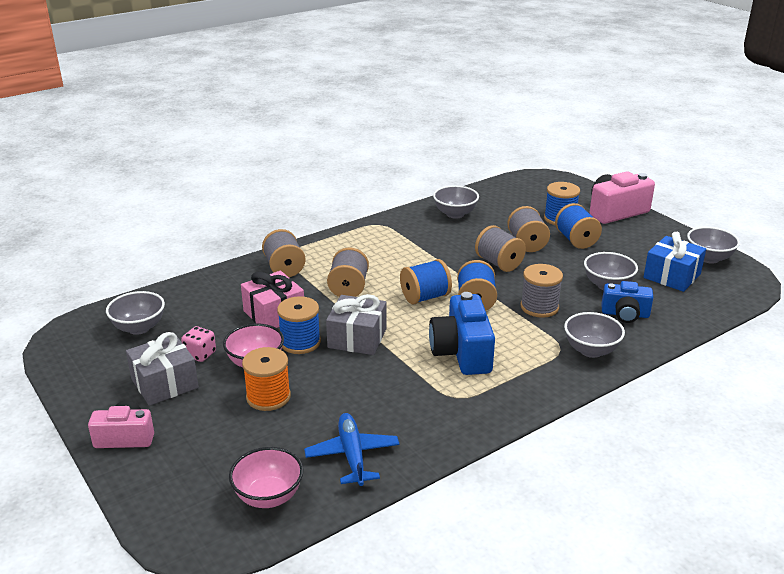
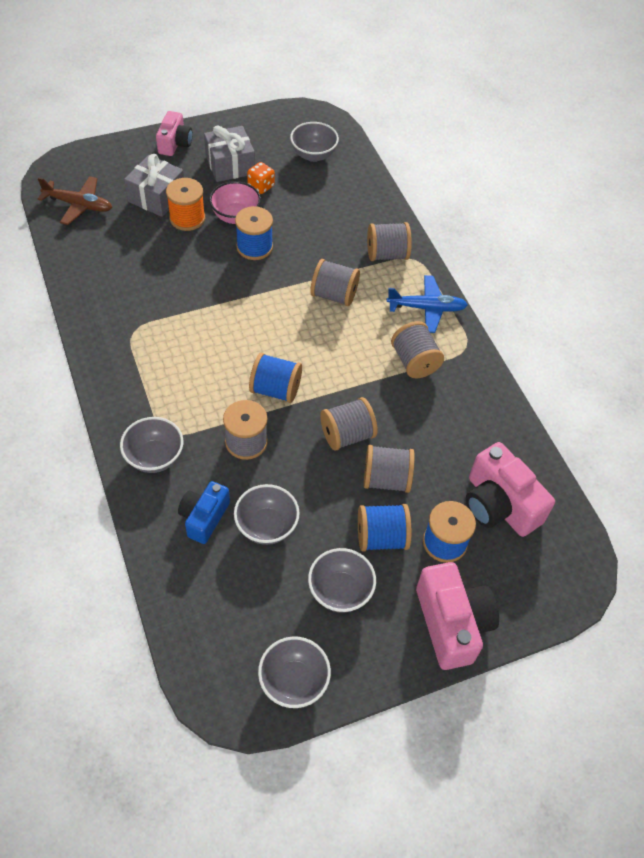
camera: 100 degrees right, 25 degrees up
pink dice [181,326,216,362] -> orange dice [247,162,275,194]
pink bowl [229,447,304,508] -> brown plane [37,176,112,225]
pink gift [241,271,304,328] -> none
blue plane [304,413,400,486] -> blue plane moved to [387,275,468,333]
grey gift [326,294,387,355] -> grey gift moved to [124,154,184,217]
blue spool [400,259,452,304] -> none
blue camera [429,292,495,375] -> none
grey bowl [433,185,479,218] -> grey bowl moved to [308,548,376,613]
blue gift [644,232,706,292] -> none
none -> grey spool [391,321,444,379]
none -> pink camera [466,442,555,537]

